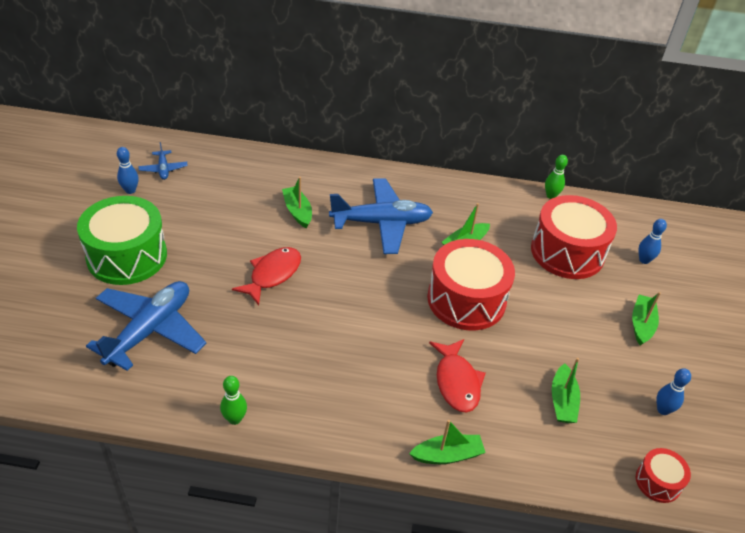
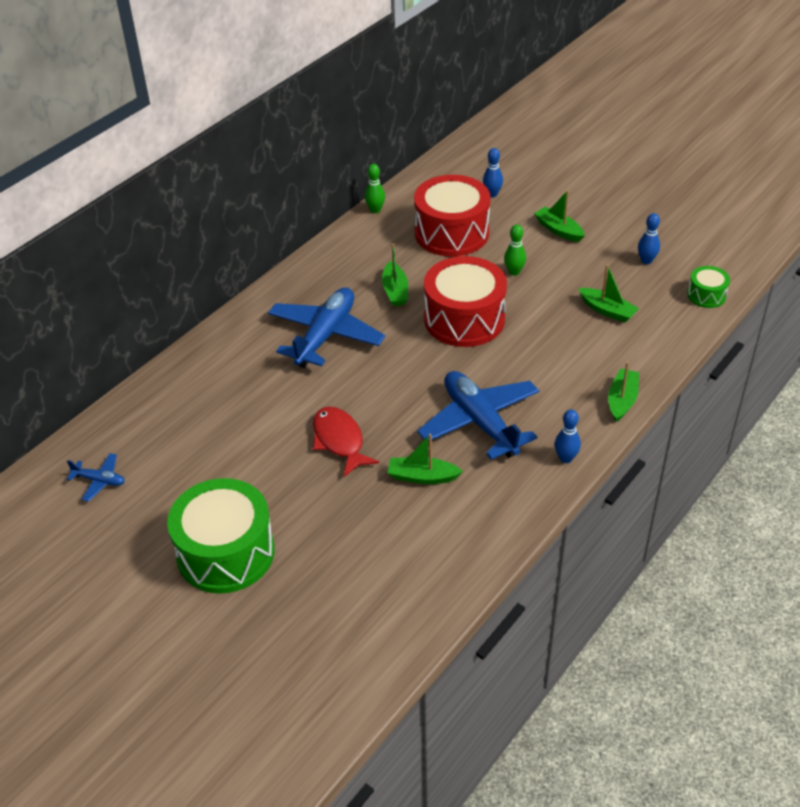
camera: 55 degrees left, 0 degrees up
blue plane [86,281,206,371] -> blue plane moved to [417,371,539,460]
blue bowling pin [117,147,139,194] -> blue bowling pin moved to [555,409,581,463]
green bowling pin [220,376,247,425] -> green bowling pin moved to [504,225,526,276]
green boat [282,177,312,229] -> green boat moved to [388,434,463,484]
red fish [429,339,486,413] -> none
red drum [636,448,691,503] -> green drum [687,266,730,308]

